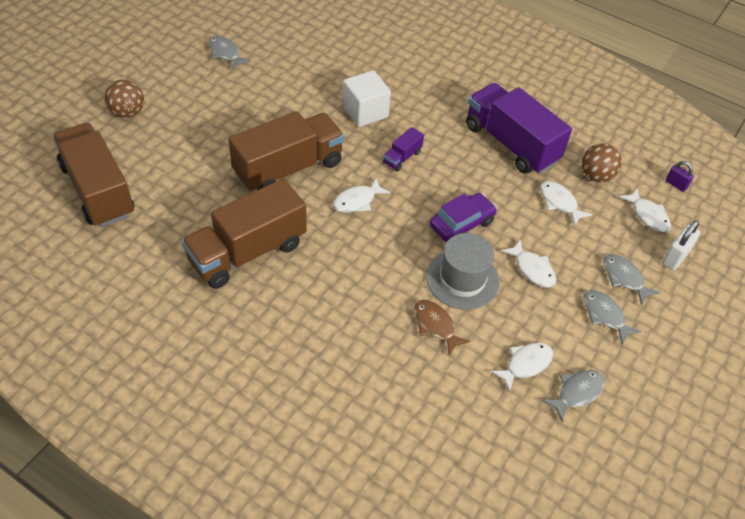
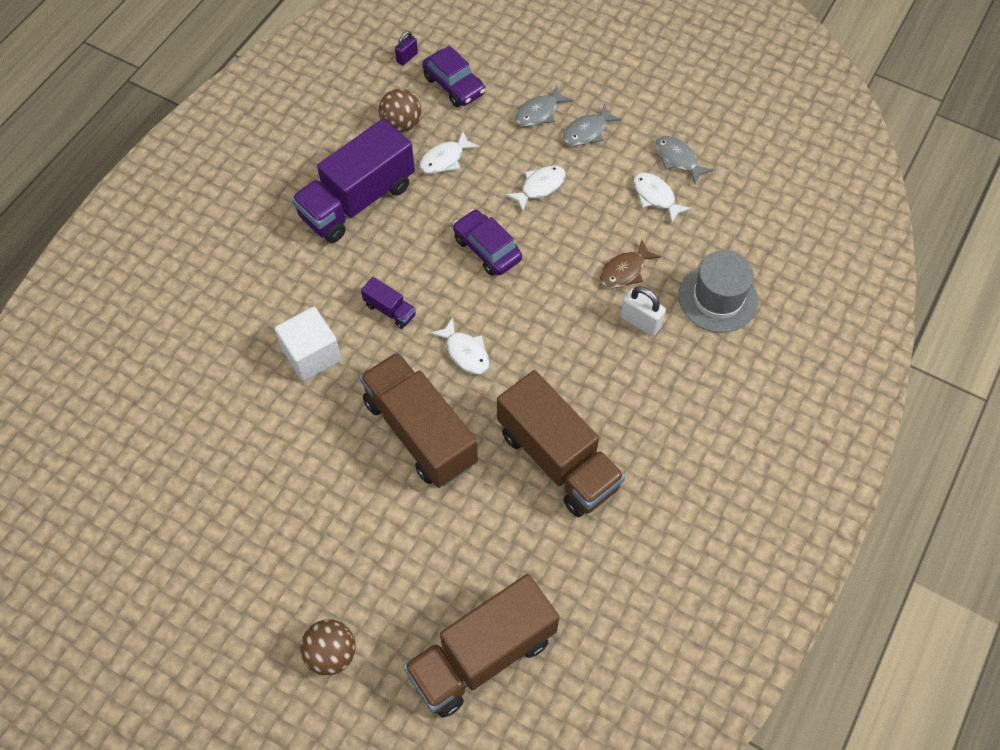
camera: 90 degrees left, 10 degrees up
grey fish [208,36,251,70] -> none
grey hat [426,233,500,310] -> grey hat moved to [679,250,758,333]
white fish [619,188,671,233] -> purple car [422,46,485,107]
white padlock [662,220,701,270] -> white padlock moved to [620,286,666,336]

